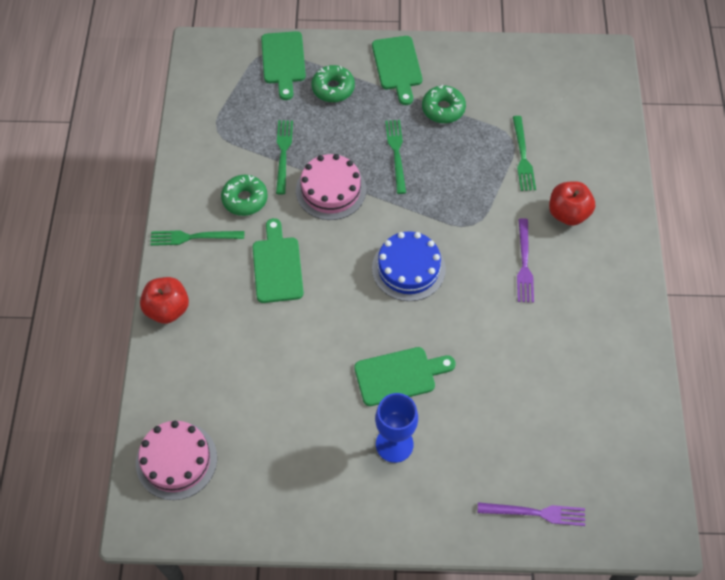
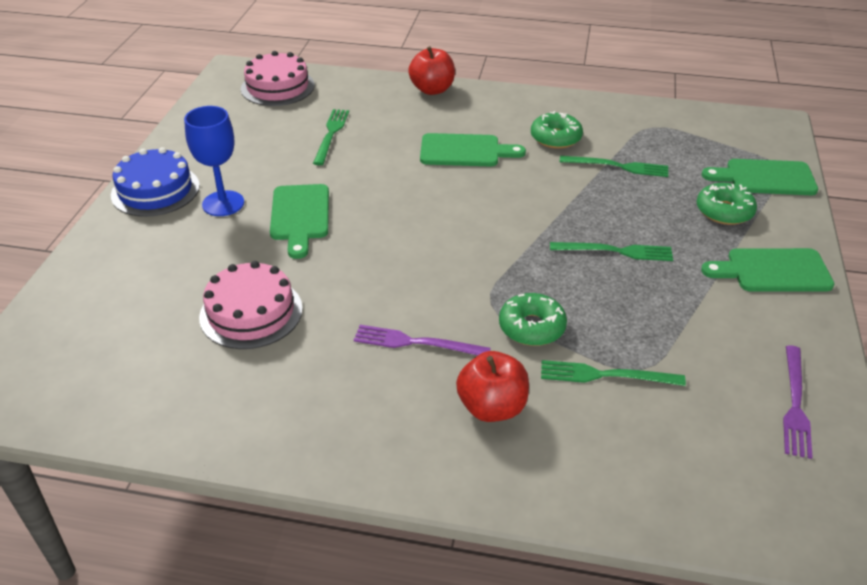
camera: 100 degrees right, 20 degrees down
green fork [150,230,244,246] -> green fork moved to [313,109,349,165]
pink cake [296,154,366,220] -> pink cake moved to [199,261,303,349]
blue cake [372,231,446,301] -> blue cake moved to [111,147,200,217]
green donut [422,85,466,123] -> green donut moved to [499,293,567,346]
purple fork [478,502,585,526] -> purple fork moved to [783,345,813,459]

